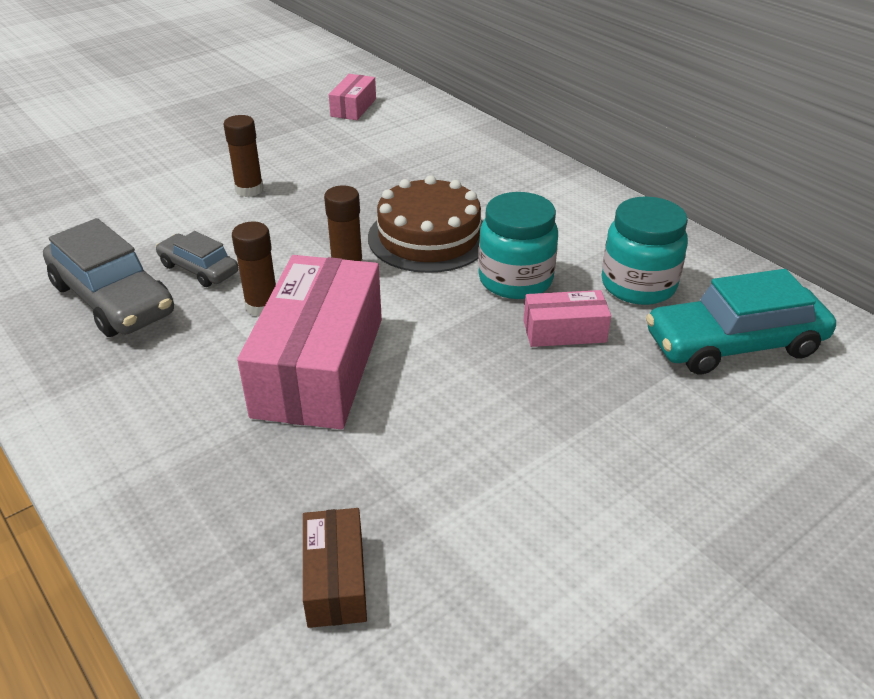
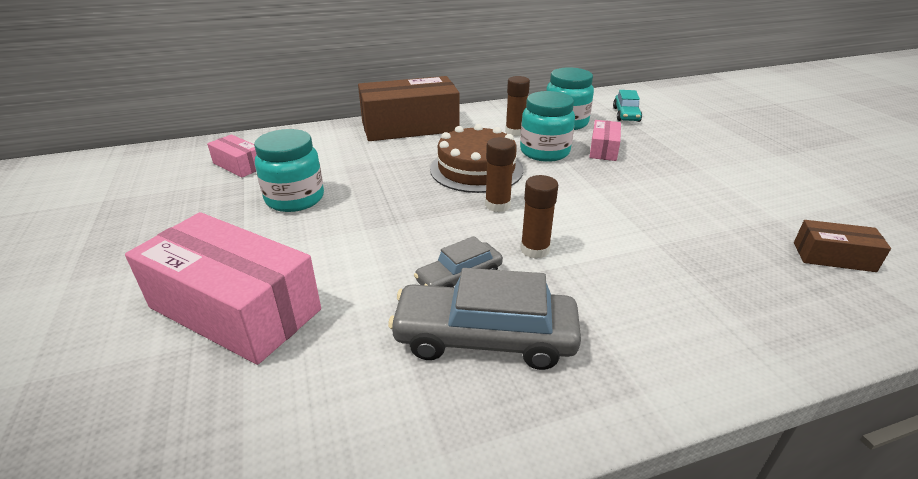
camera: 70 degrees left, 5 degrees down
grey car [43,218,174,337] -> grey car turned 150 degrees counterclockwise [388,268,581,370]
brown glue stick [224,115,264,197] -> brown glue stick moved to [505,76,530,136]
pink box [237,255,382,429] -> pink box moved to [125,212,321,365]
turquoise car [646,269,836,374] -> turquoise car [613,90,642,122], size x0.57
none -> turquoise jar [254,129,324,212]
none -> brown box [358,76,459,141]

